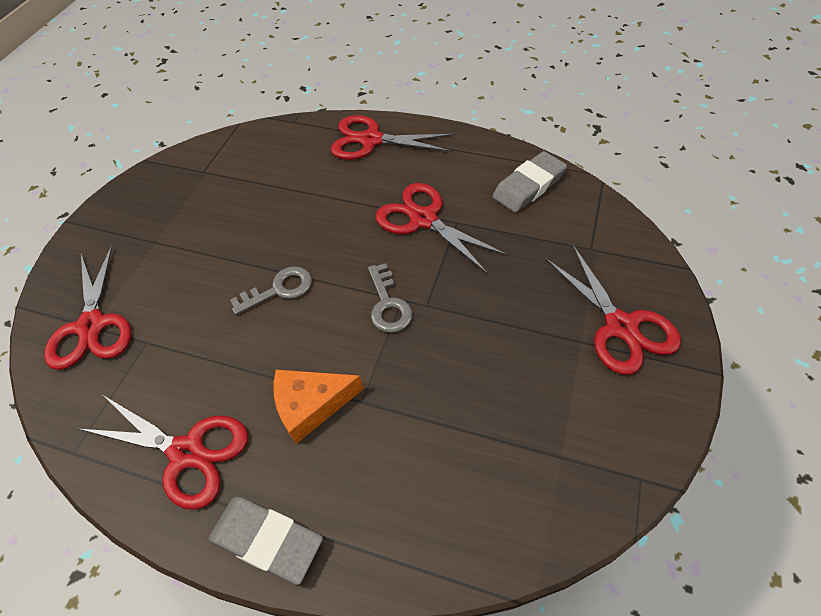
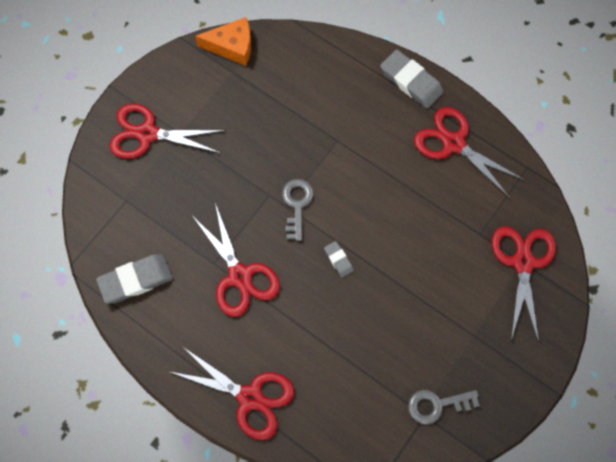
camera: 165 degrees left, 15 degrees up
grey key [230,266,312,315] -> grey key moved to [408,390,480,425]
orange cheese [273,370,363,444] -> orange cheese moved to [195,17,251,66]
red scissors [545,245,681,375] -> red scissors turned 75 degrees counterclockwise [109,103,225,159]
none -> grey eraser [324,241,354,278]

